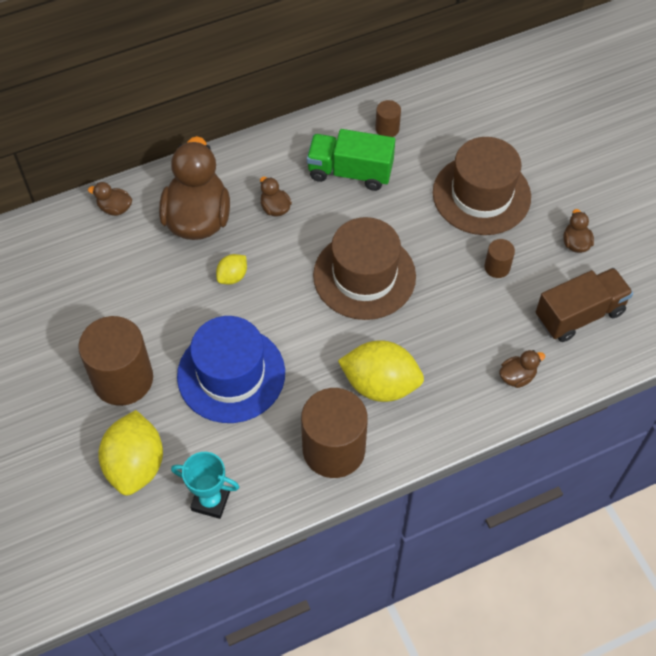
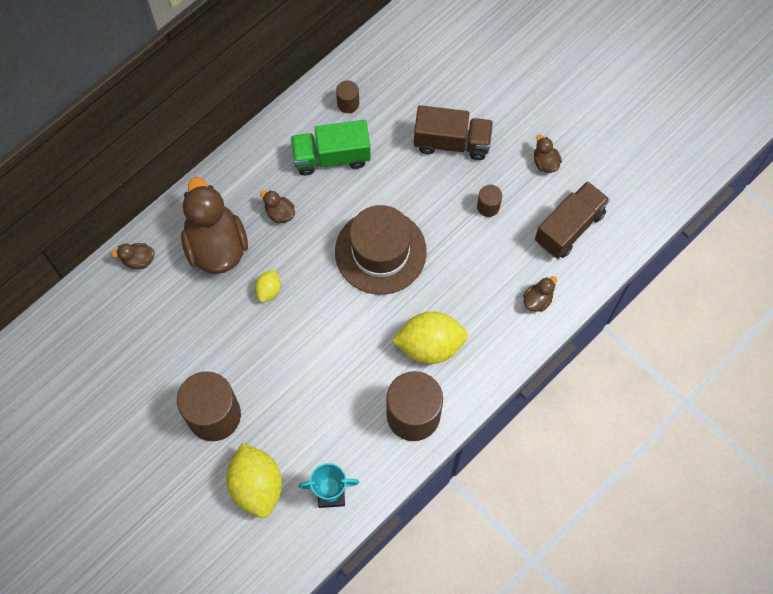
camera: 20 degrees left, 10 degrees up
blue hat [177,316,285,423] -> none
brown hat [433,137,531,235] -> brown truck [414,105,493,160]

